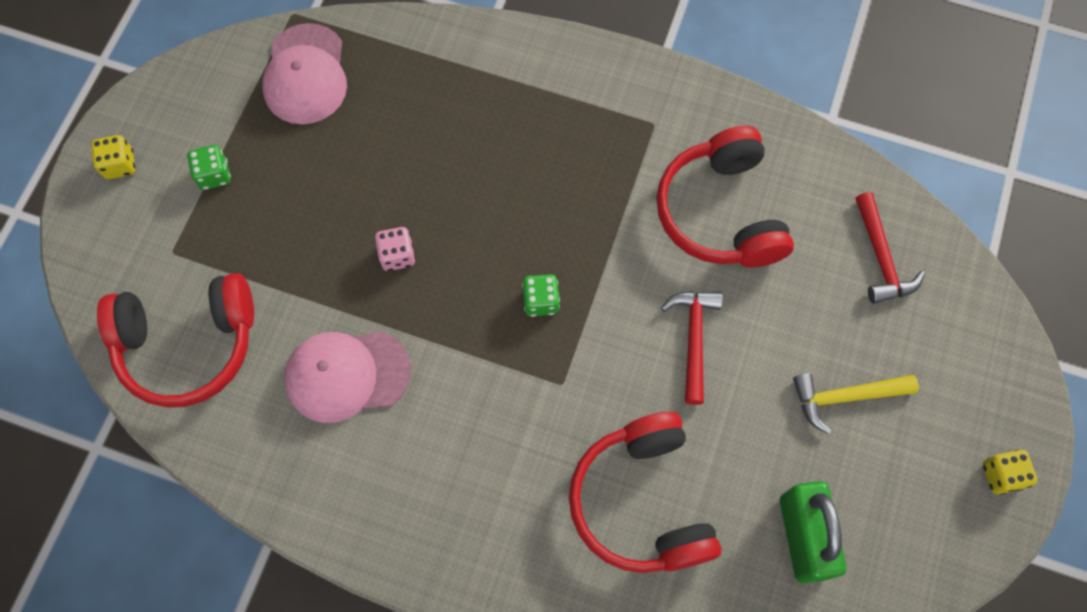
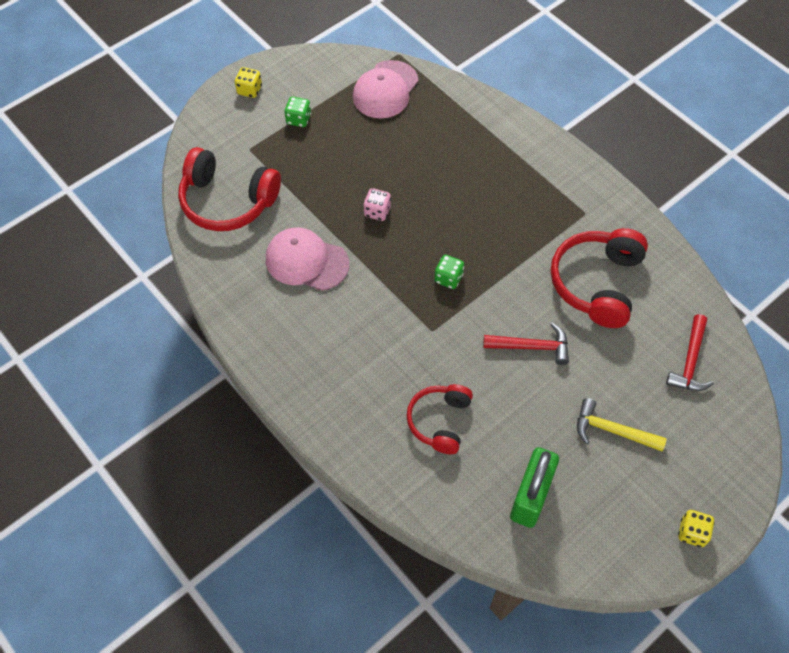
camera: 30 degrees right, 10 degrees down
red headphones [569,412,721,573] -> red headphones [406,384,473,454], size x0.63
red hammer [661,291,723,405] -> red hammer turned 60 degrees clockwise [483,323,569,365]

